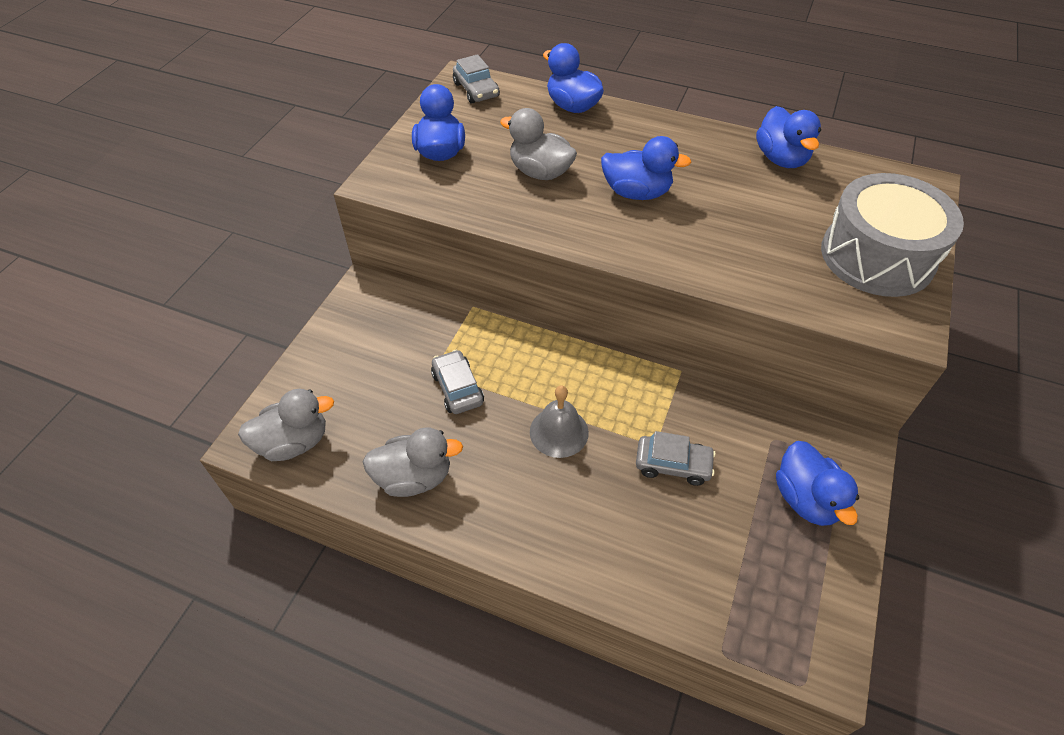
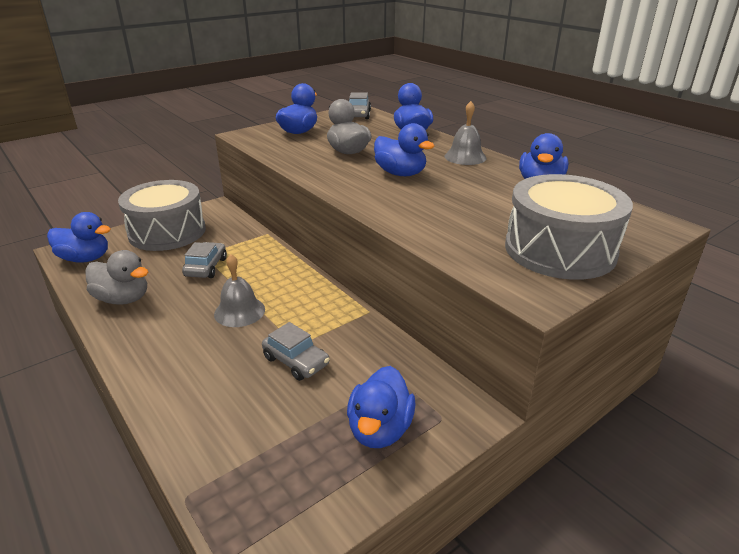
camera: 30 degrees right, 20 degrees down
grey duck [238,389,334,461] -> blue duck [47,212,111,263]
none -> grey drum [118,180,206,251]
none -> grey bell [444,101,486,165]

